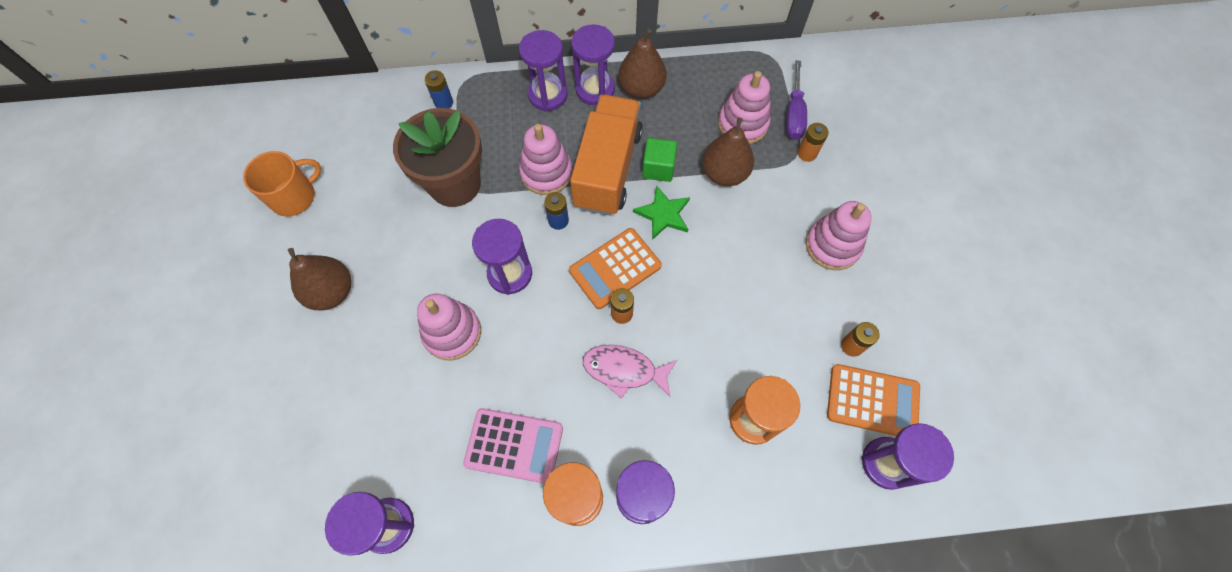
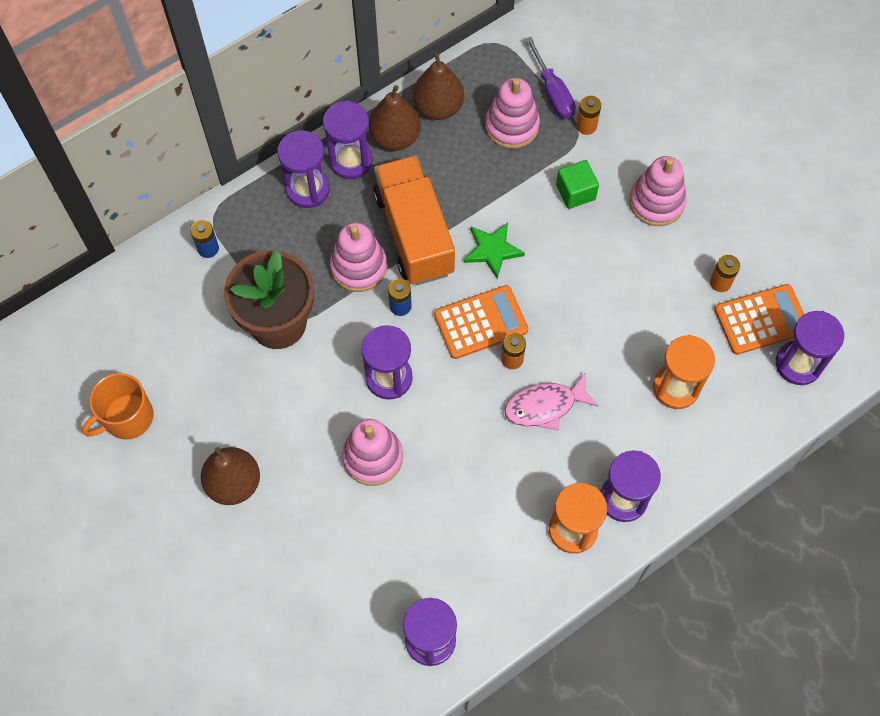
camera: 30 degrees left, 0 degrees up
orange mug [243,151,321,217] -> orange mug turned 150 degrees counterclockwise [82,373,153,440]
pink calculator [463,408,563,483] -> none
orange calculator [569,228,662,309] -> orange calculator turned 135 degrees counterclockwise [434,285,528,359]
green cube [642,138,677,182] -> green cube moved to [556,160,599,209]
brown pear [702,117,754,186] -> brown pear moved to [413,52,464,120]

